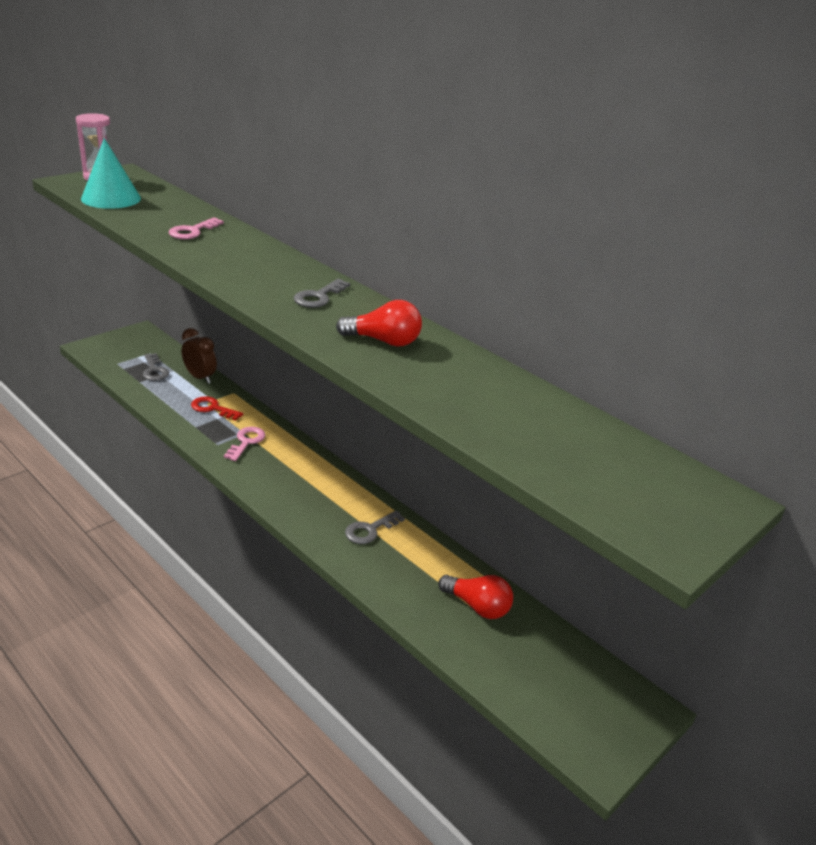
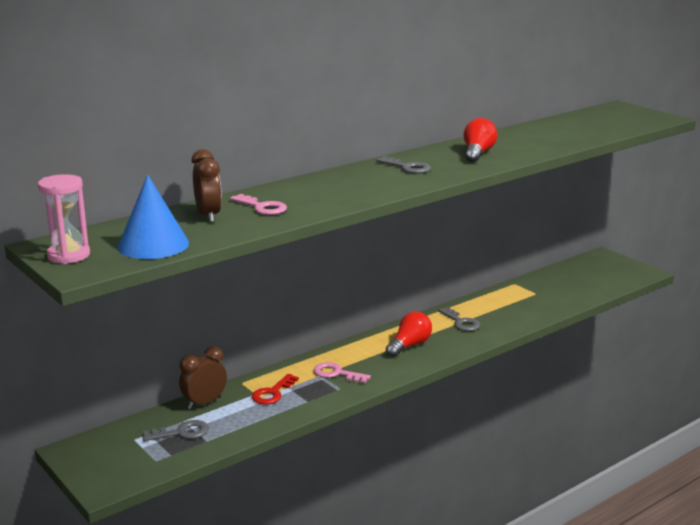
camera: 80 degrees left, 10 degrees down
turquoise cone [81,138,141,209] -> blue cone [117,175,189,259]
red light bulb [438,575,513,619] -> red light bulb moved to [386,312,432,357]
none -> brown clock [192,149,222,222]

